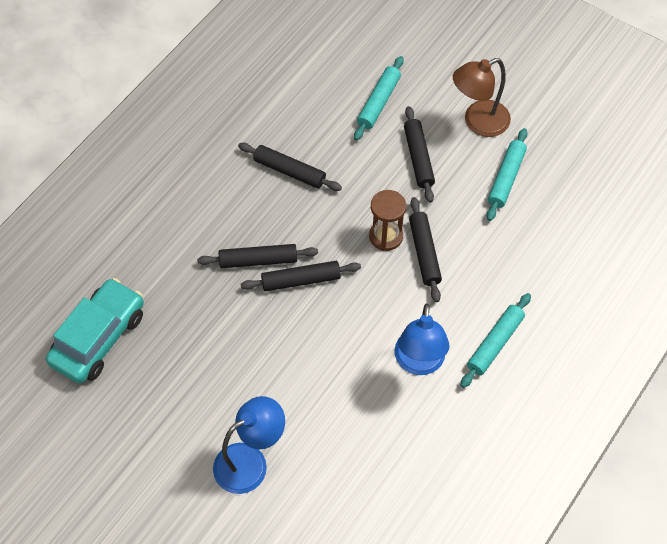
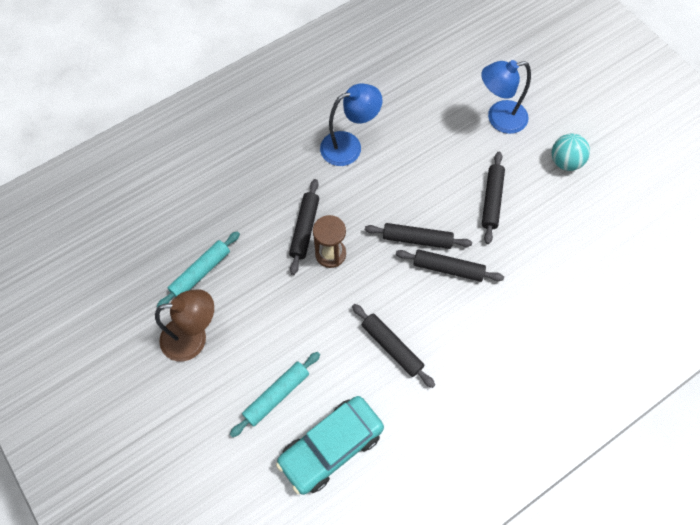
camera: 160 degrees left, 5 degrees up
turquoise car [46,278,144,383] -> turquoise car moved to [276,396,384,495]
blue lamp [395,304,450,375] -> blue lamp turned 45 degrees clockwise [320,83,383,166]
black rolling pin [404,106,435,203] -> black rolling pin moved to [482,152,505,244]
turquoise rolling pin [460,293,531,388] -> none
none -> turquoise ball [552,134,590,171]

